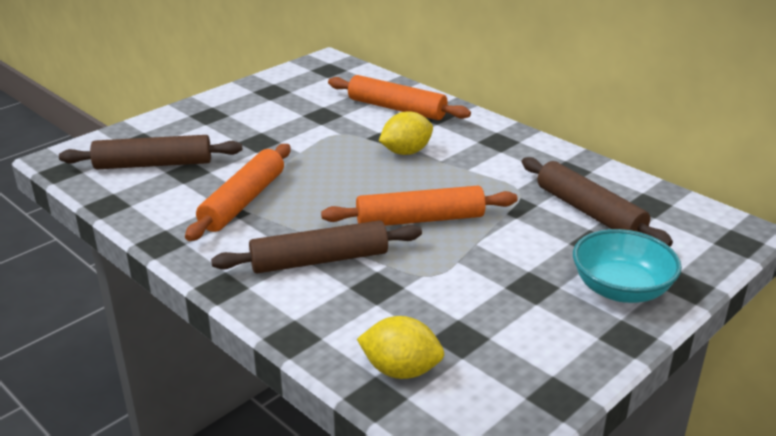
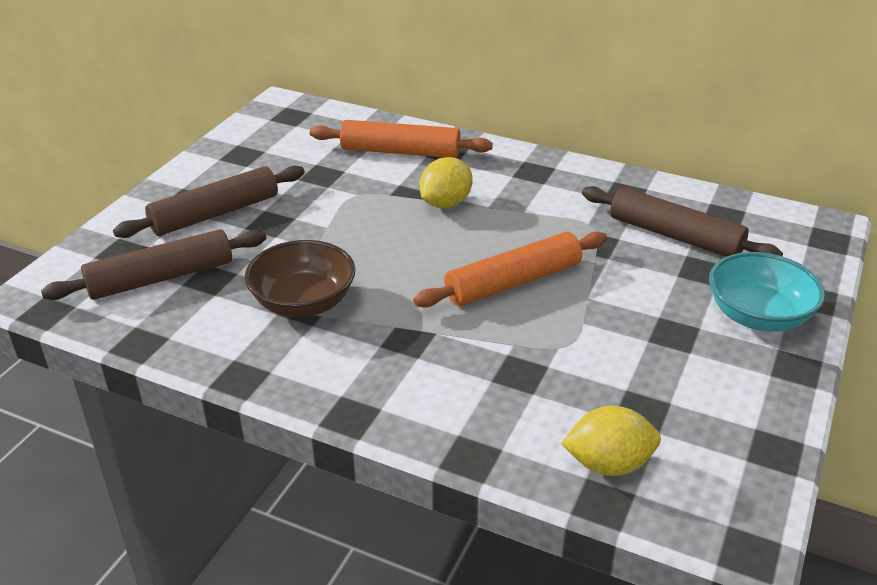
camera: 20 degrees left, 5 degrees up
orange rolling pin [185,144,291,241] -> brown bowl [245,240,355,317]
brown rolling pin [211,220,422,274] -> brown rolling pin moved to [113,166,305,238]

